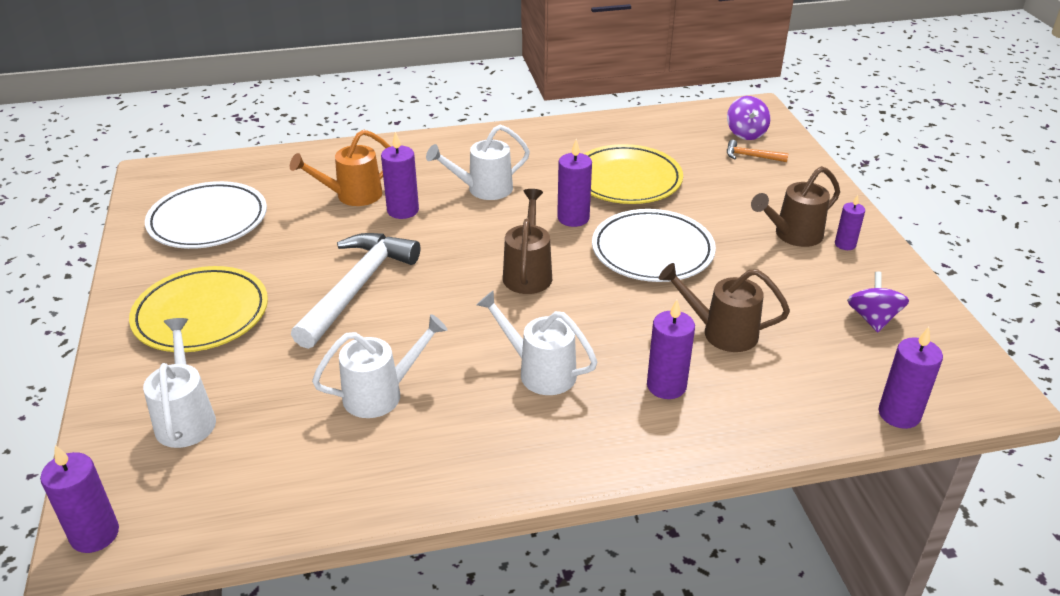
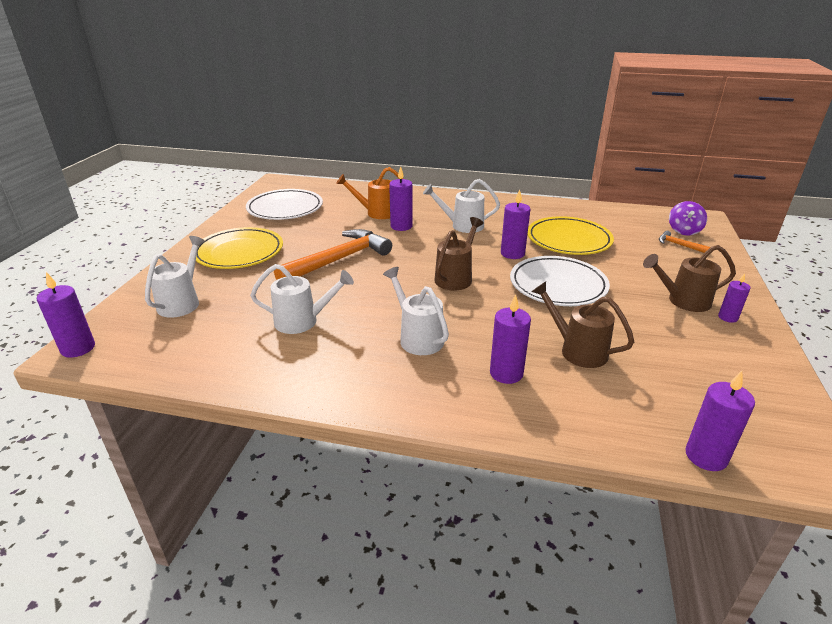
camera: 25 degrees right, 5 degrees down
white hammer [291,233,420,349] -> orange hammer [274,229,392,279]
purple spinning top [847,272,909,332] -> none

